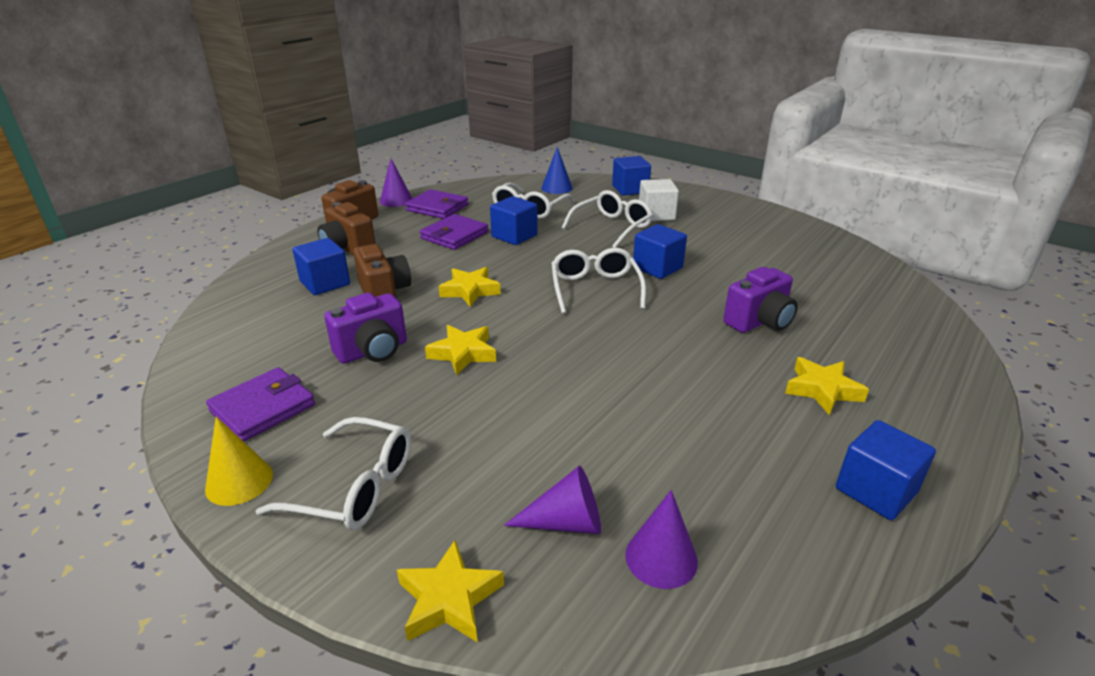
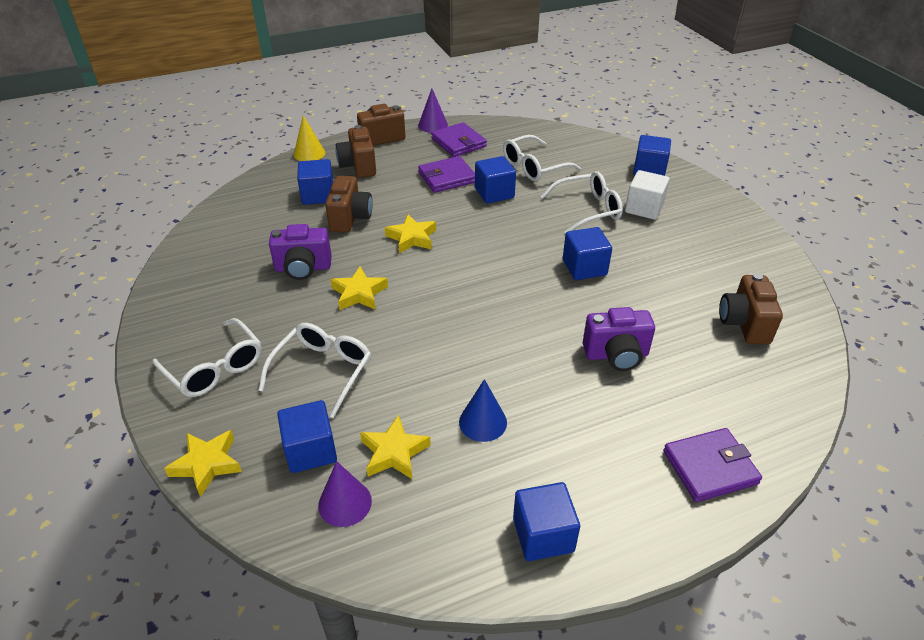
camera: 30 degrees right, 10 degrees up
yellow cone [205,416,273,506] -> yellow cone moved to [294,115,325,161]
purple wallet [206,367,315,441] -> purple wallet moved to [663,428,762,502]
purple cone [504,466,601,534] -> blue cube [277,400,337,473]
blue cone [541,147,573,194] -> blue cone moved to [459,379,507,442]
white glasses [552,248,646,314] -> white glasses moved to [259,323,371,418]
yellow star [785,357,869,415] -> yellow star moved to [360,415,431,479]
none -> brown camera [719,273,783,344]

